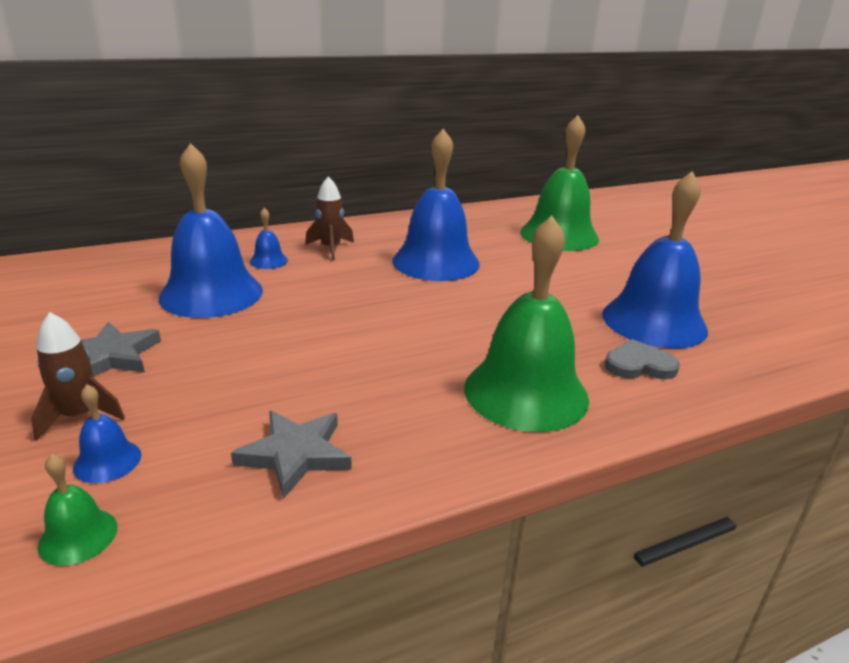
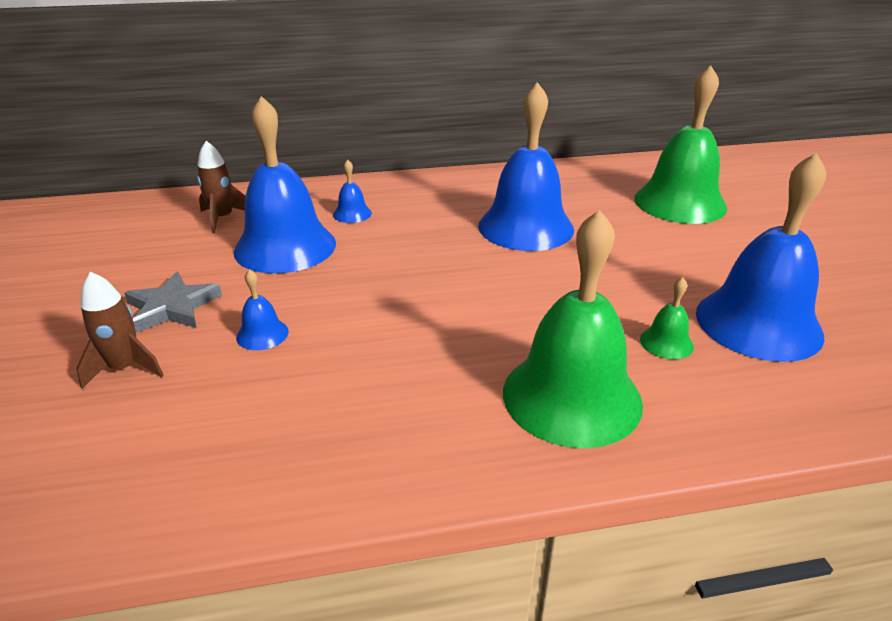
camera: 15 degrees right, 5 degrees up
green bell [38,454,117,566] -> green bell moved to [640,277,694,359]
blue bell [73,385,141,483] -> blue bell moved to [236,269,288,350]
grey star [231,411,352,499] -> none
brown rocket [305,176,354,260] -> brown rocket moved to [197,141,245,233]
grey heart [605,339,680,379] -> none

